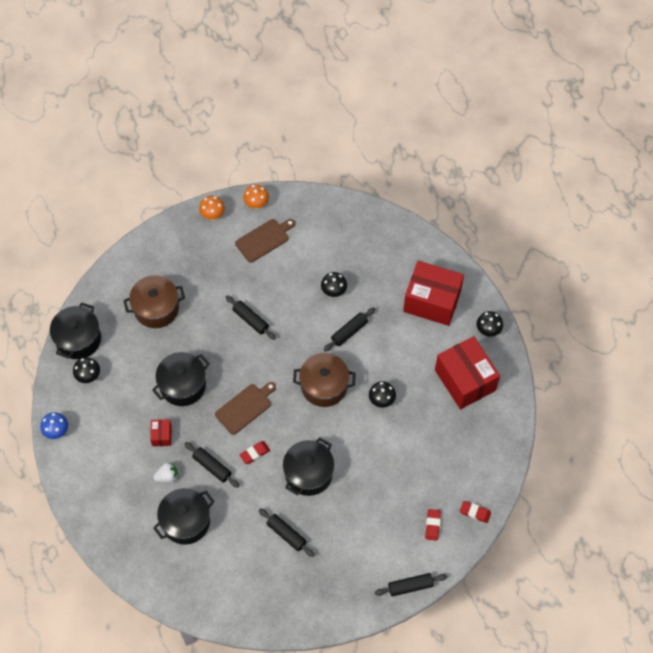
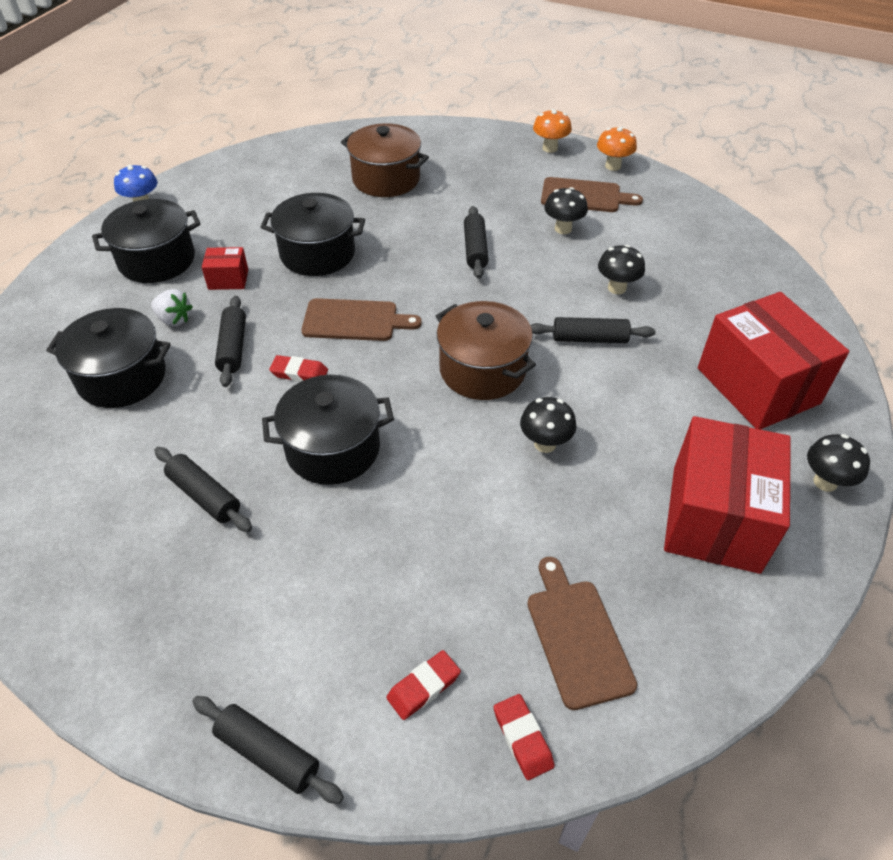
camera: 45 degrees right, 15 degrees down
black pot [50,302,101,359] -> black pot moved to [92,199,200,283]
black mushroom [73,357,100,383] -> black mushroom moved to [544,187,588,234]
red box [150,419,172,446] -> red box turned 45 degrees clockwise [202,247,248,290]
black rolling pin [259,508,315,557] -> black rolling pin turned 45 degrees counterclockwise [154,447,252,532]
none -> brown cutting board [527,557,637,710]

